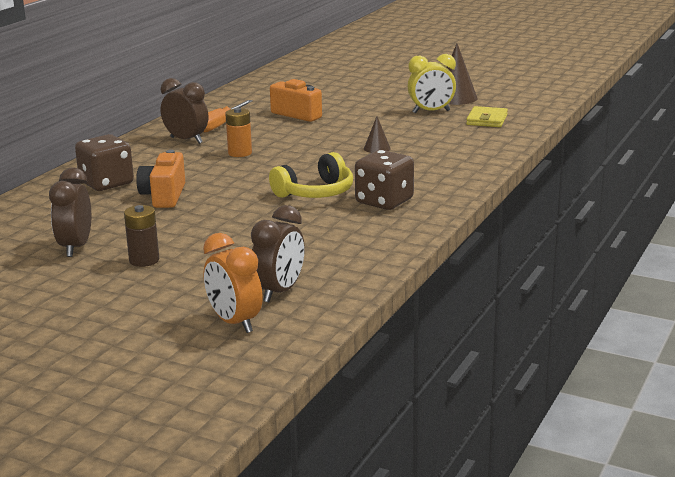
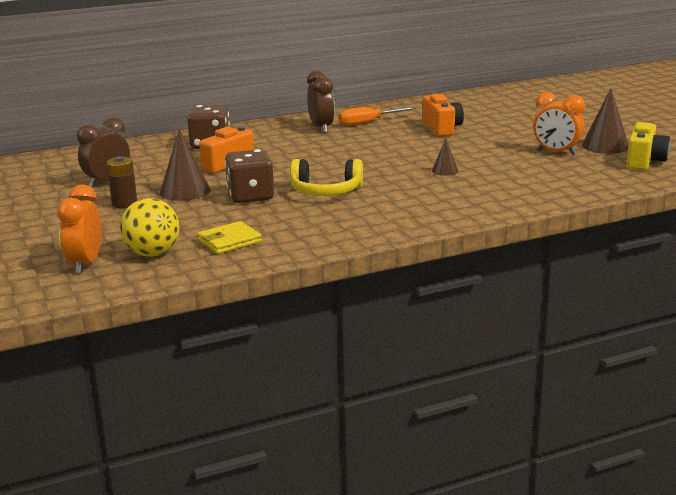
camera: 40 degrees right, 0 degrees up
orange battery [225,108,252,157] -> none
brown clock [251,205,305,302] -> yellow ball [120,198,180,257]
brown dice [355,150,414,210] -> brown dice moved to [225,149,275,203]
yellow clock [408,54,456,113] -> orange clock [533,92,585,155]
yellow wallet [466,106,508,127] -> yellow wallet moved to [197,221,262,254]
none -> brown cone [160,129,211,201]
none -> yellow camera [626,122,670,170]

